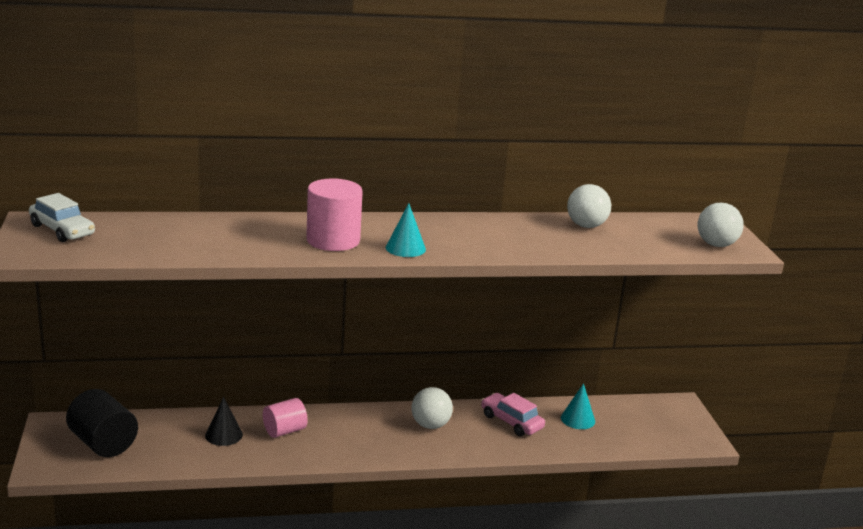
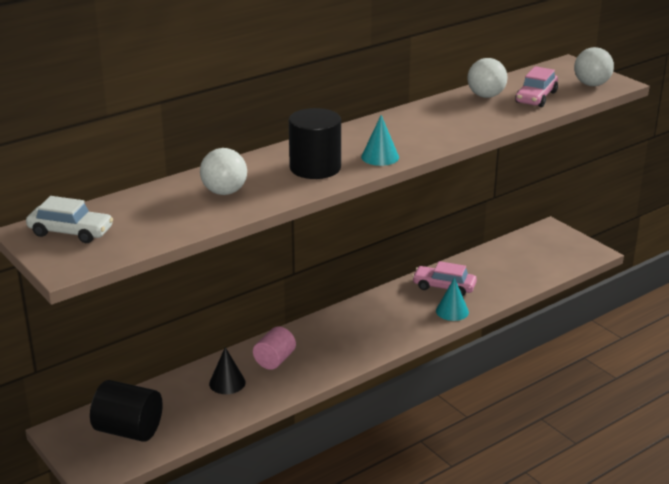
camera: 25 degrees left, 5 degrees up
pink cylinder [306,178,363,251] -> black cylinder [289,108,341,179]
white ball [411,387,453,429] -> white ball moved to [200,148,247,195]
turquoise cone [561,383,595,429] -> turquoise cone moved to [436,277,469,321]
none -> pink car [515,66,558,107]

